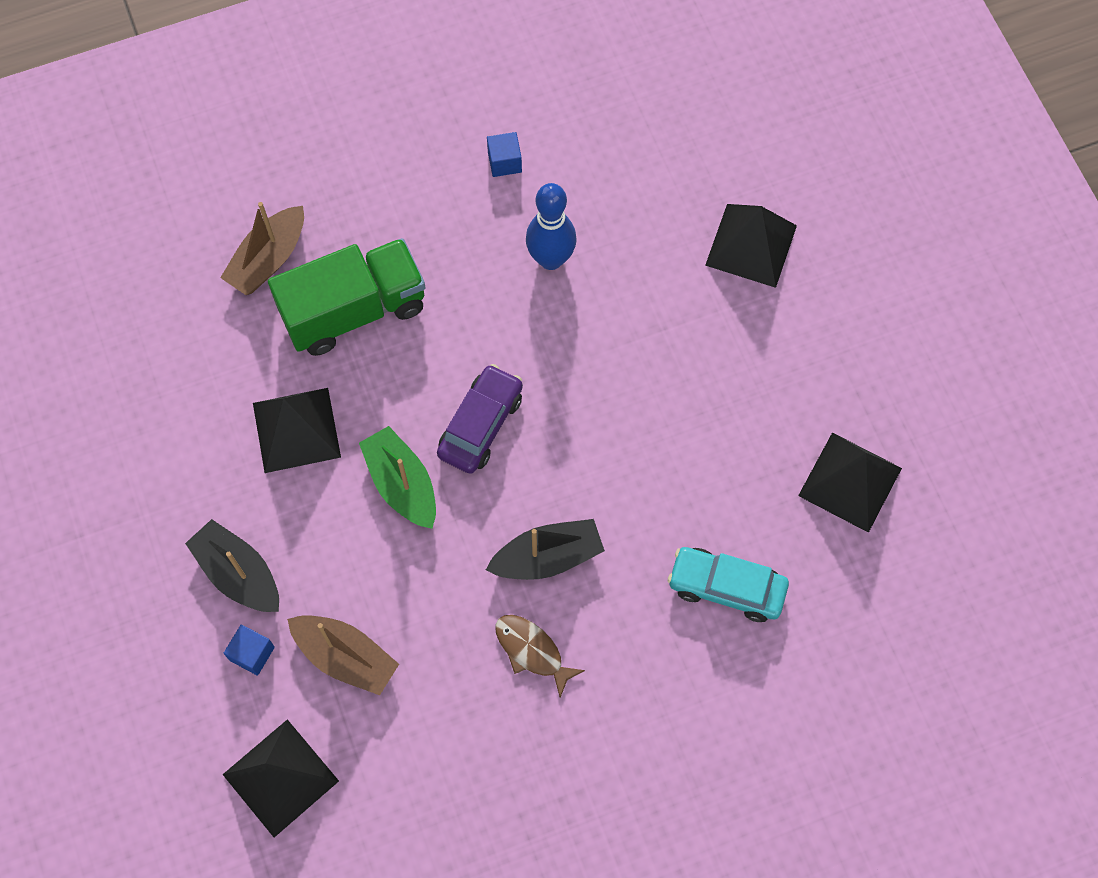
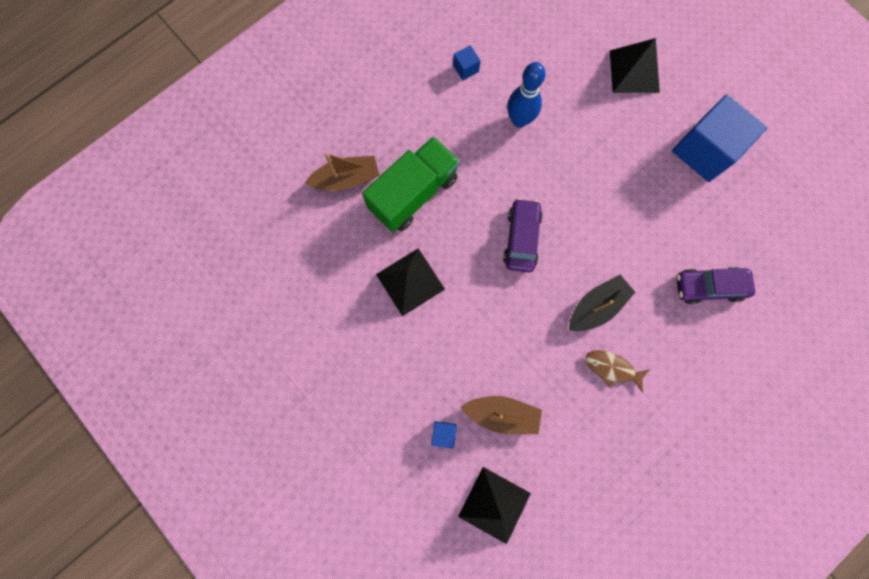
camera: 20 degrees left, 10 degrees up
black boat [185,519,279,612] -> none
brown boat [220,202,304,295] -> brown boat turned 120 degrees counterclockwise [305,153,380,191]
green boat [359,426,436,529] -> none
turquoise car [668,547,789,622] -> purple car [676,267,755,304]
black pyramid [798,433,902,533] -> none
none -> blue cube [672,95,767,182]

